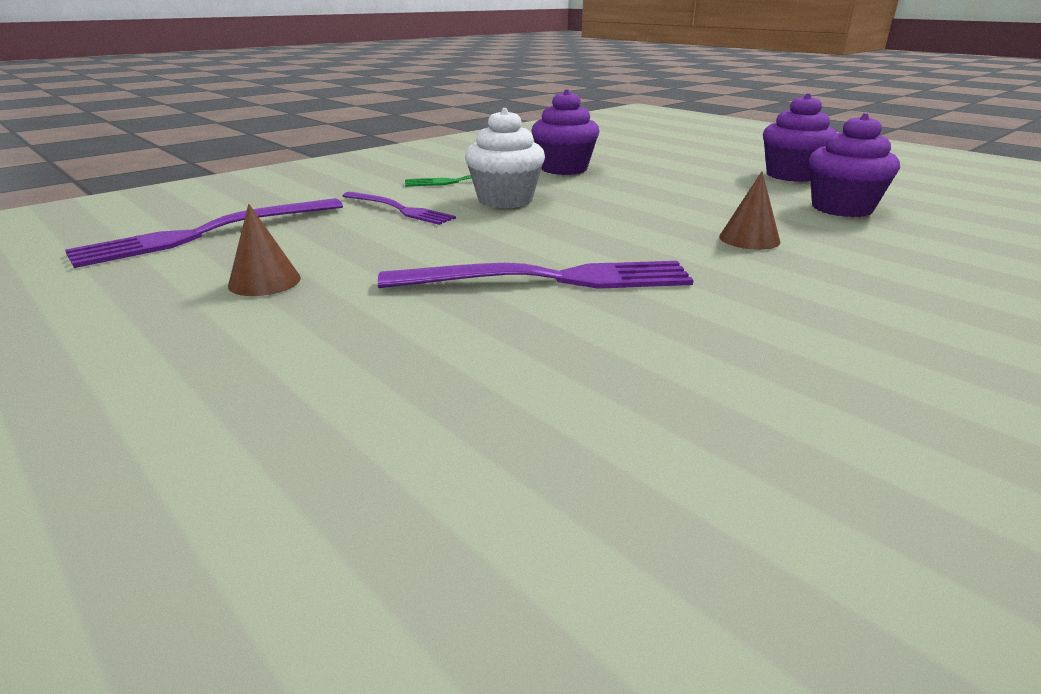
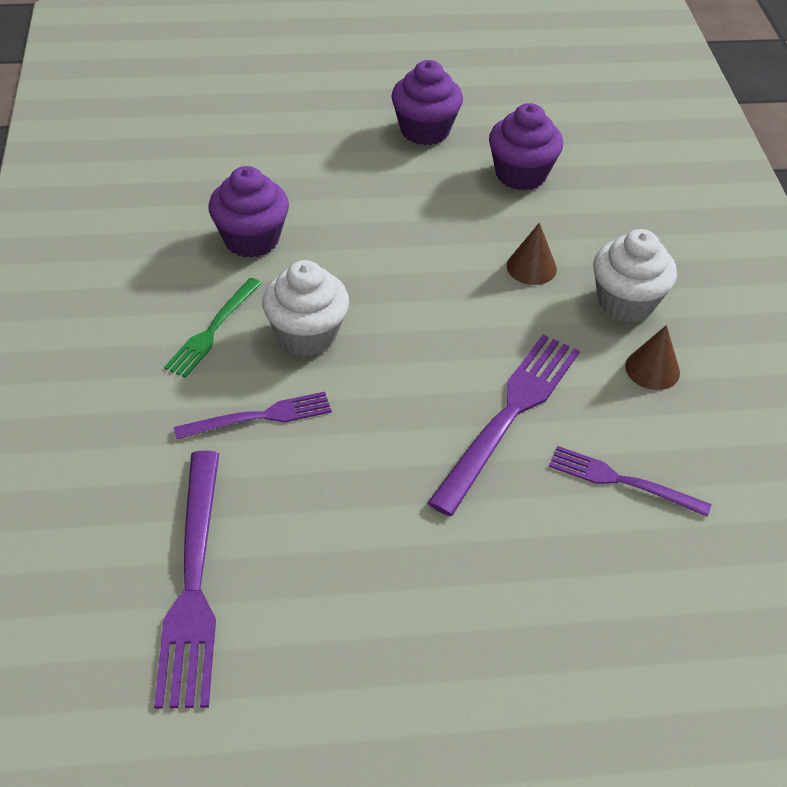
camera: 55 degrees left, 20 degrees up
brown cone [228,204,301,296] -> brown cone moved to [625,325,680,390]
none -> purple fork [549,446,712,517]
none -> white cupcake [593,229,677,322]

